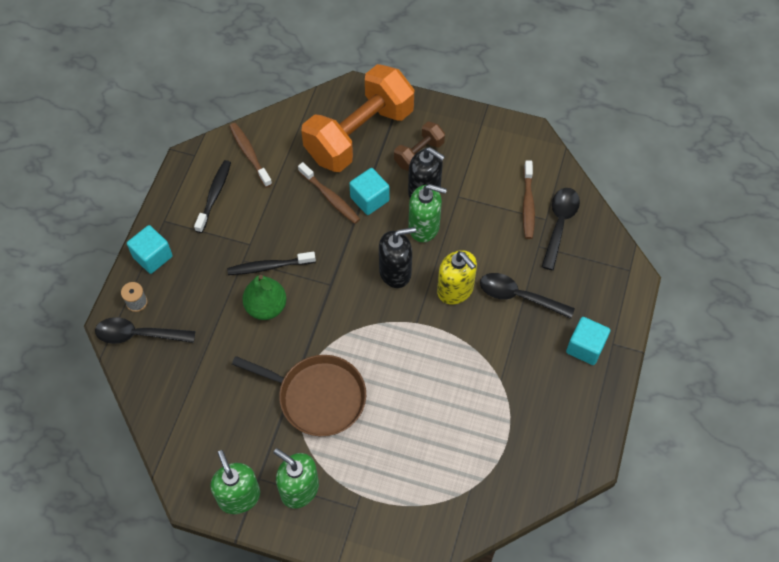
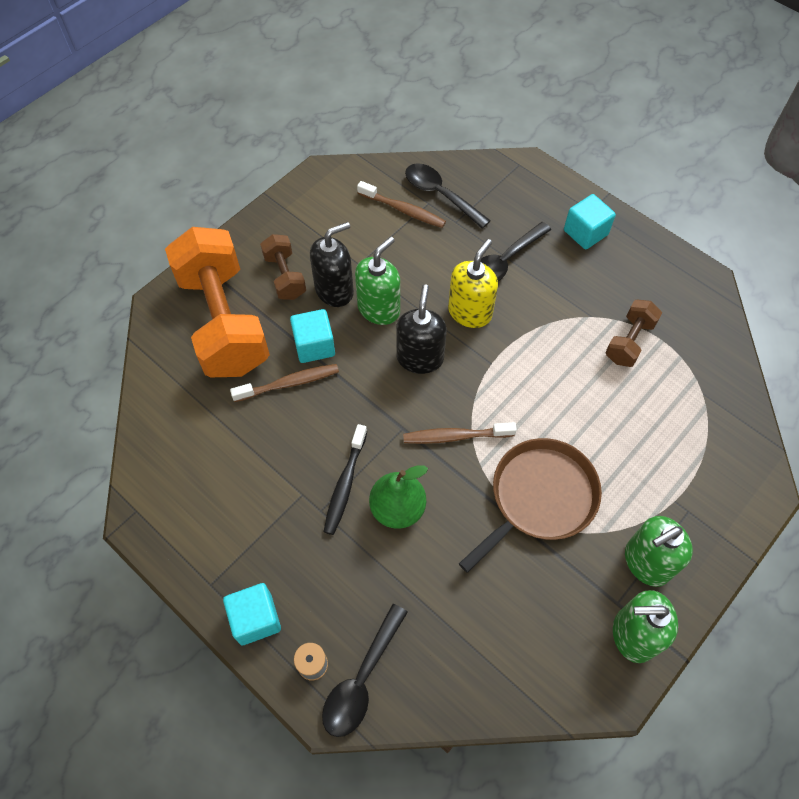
camera: 65 degrees left, 0 degrees up
black toothbrush [194,160,231,233] -> none
brown toothbrush [229,123,272,188] -> brown toothbrush moved to [403,422,517,444]
yellow soap dispenser [437,250,477,305] -> yellow soap dispenser turned 45 degrees counterclockwise [448,239,498,328]
none -> brown dumbbell [605,300,662,367]

